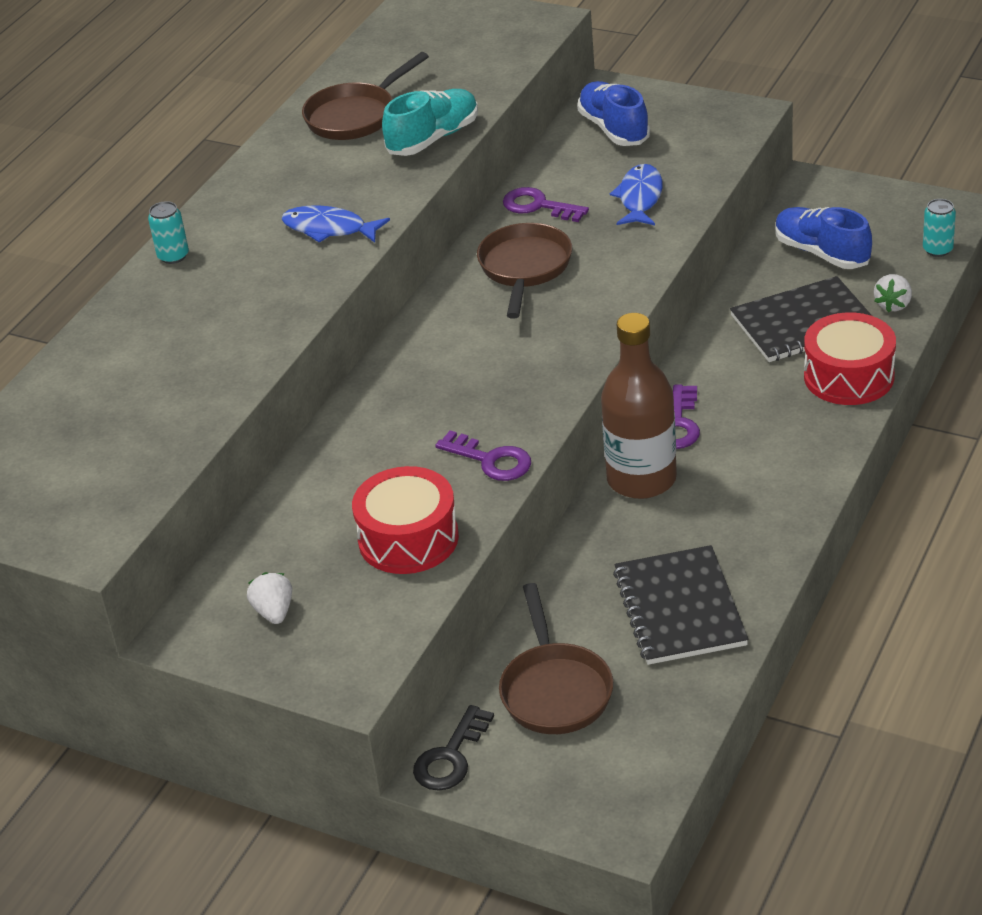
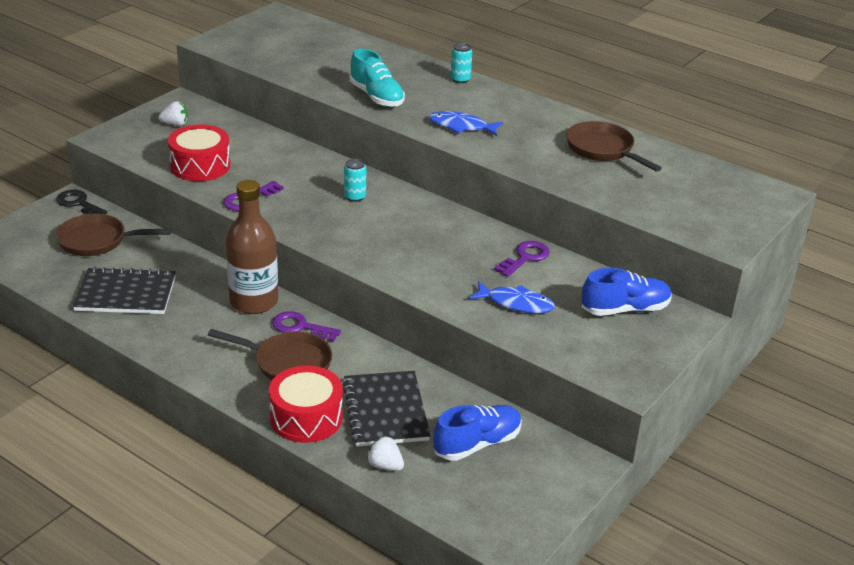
camera: 95 degrees right, 5 degrees down
blue fish [282,205,390,243] -> blue fish turned 105 degrees counterclockwise [429,111,503,136]
turquoise shoe [382,89,478,156] -> turquoise shoe moved to [349,49,405,107]
brown pan [477,223,572,319] -> brown pan moved to [208,329,332,380]
turquoise can [923,199,956,257] -> turquoise can moved to [344,159,366,202]

